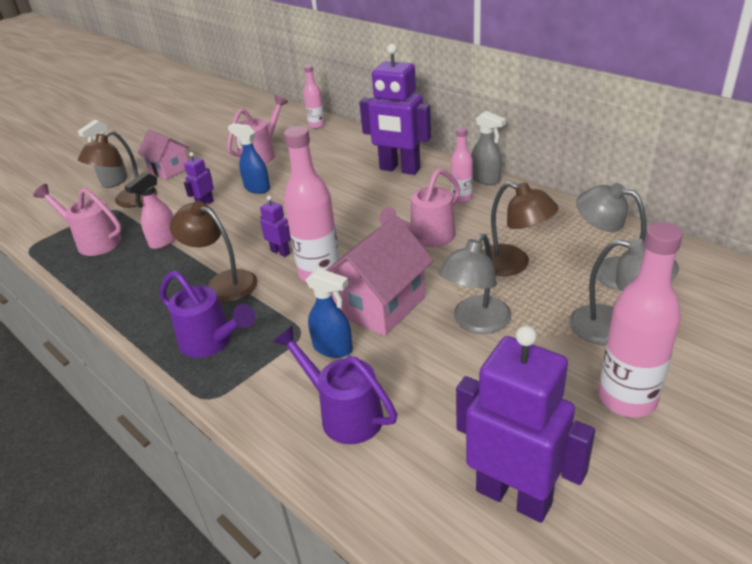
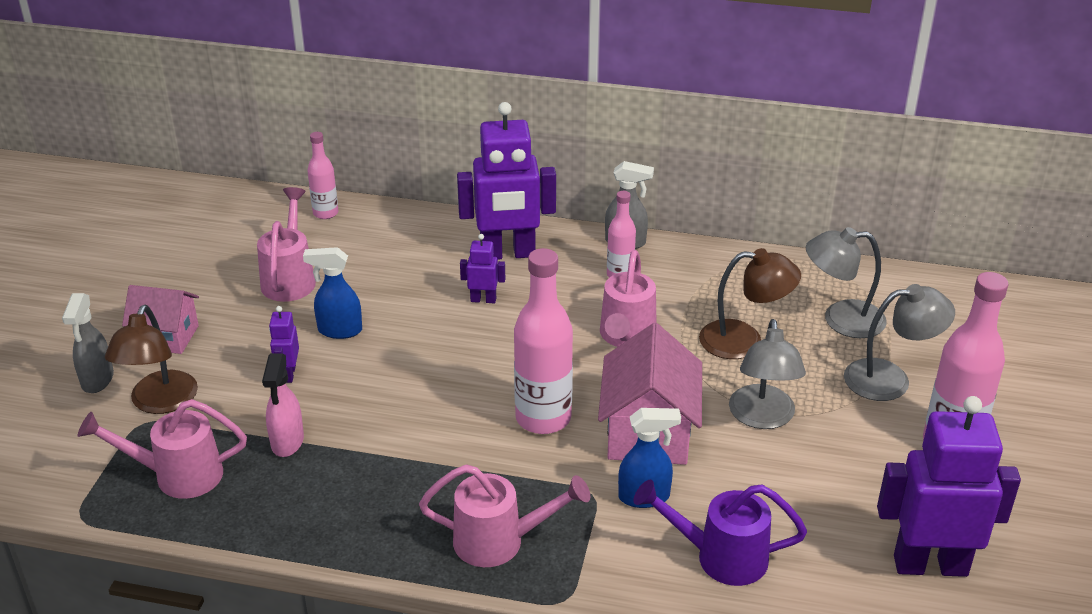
camera: 35 degrees left, 0 degrees up
purple watering can [160,271,256,358] -> pink watering can [419,464,590,567]
brown lamp [170,201,257,302] -> none
purple robot [260,196,291,257] -> purple robot moved to [460,234,505,303]

